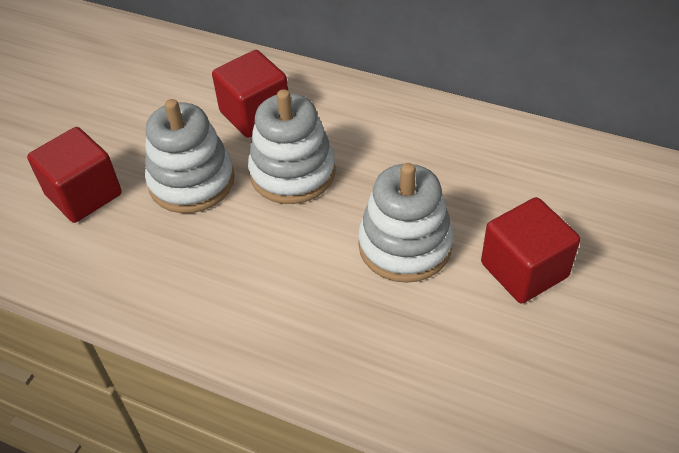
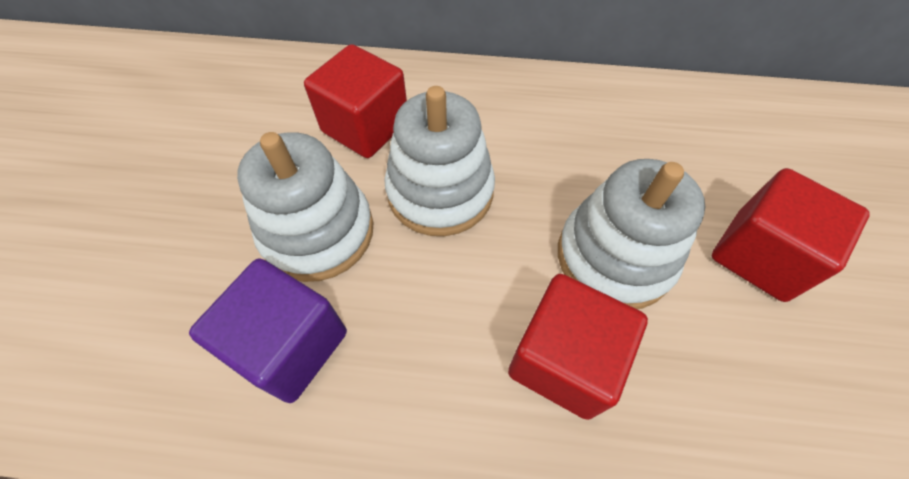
camera: 20 degrees left, 10 degrees up
red cube [27,127,122,223] -> red cube moved to [508,274,648,420]
none -> purple cube [189,258,347,403]

